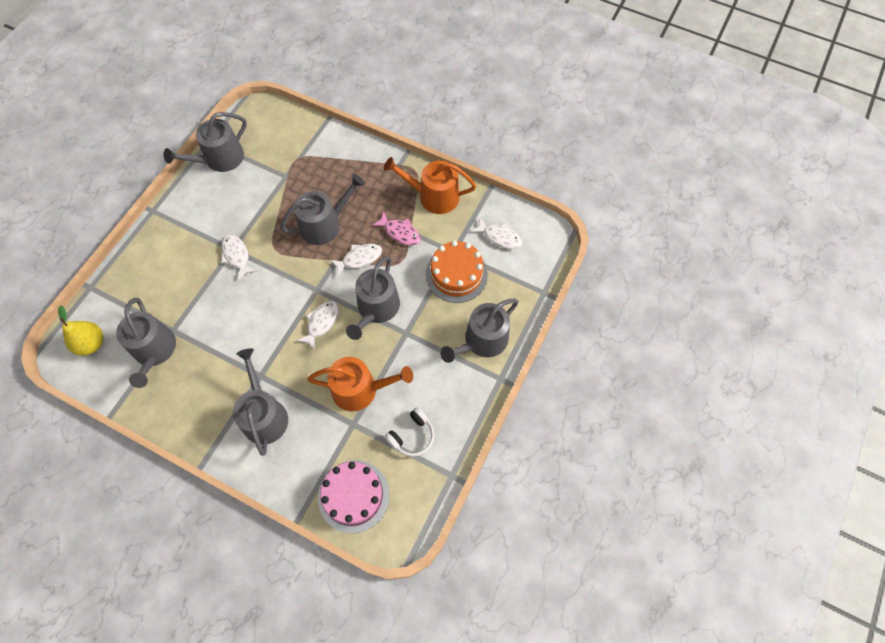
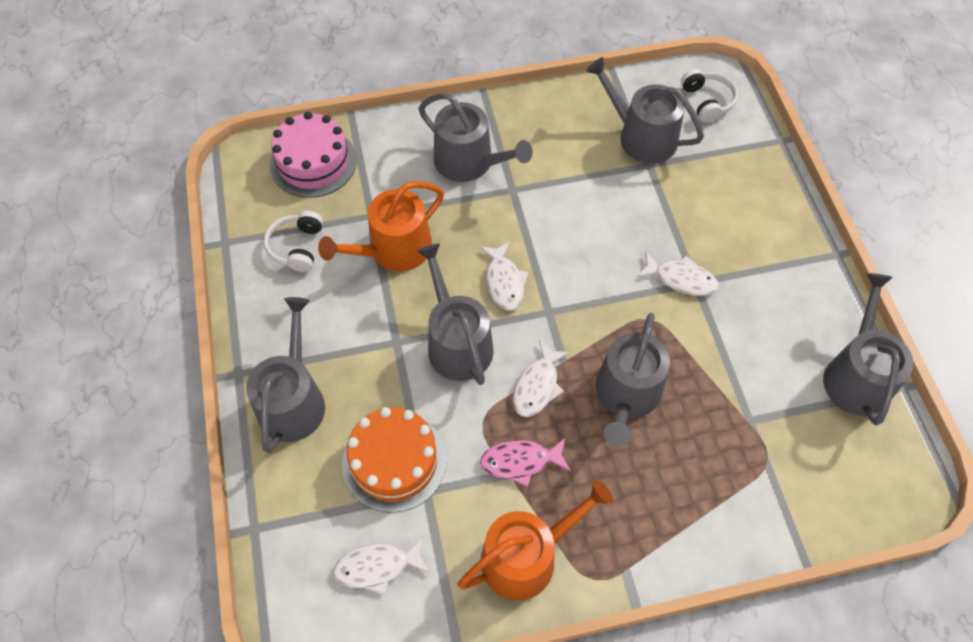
camera: 140 degrees right, 5 degrees down
yellow pear [58,305,103,356] -> white headphones [681,69,738,123]

